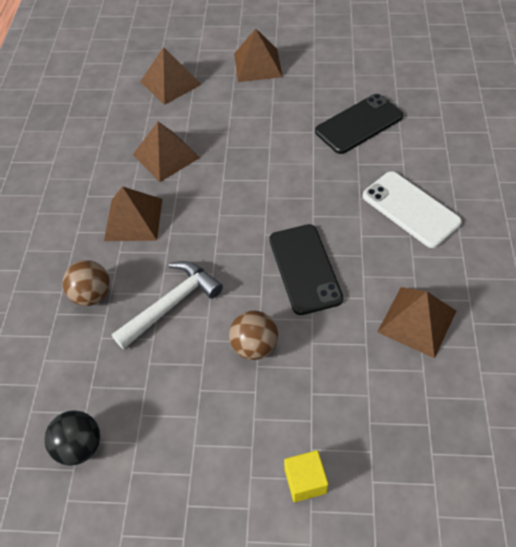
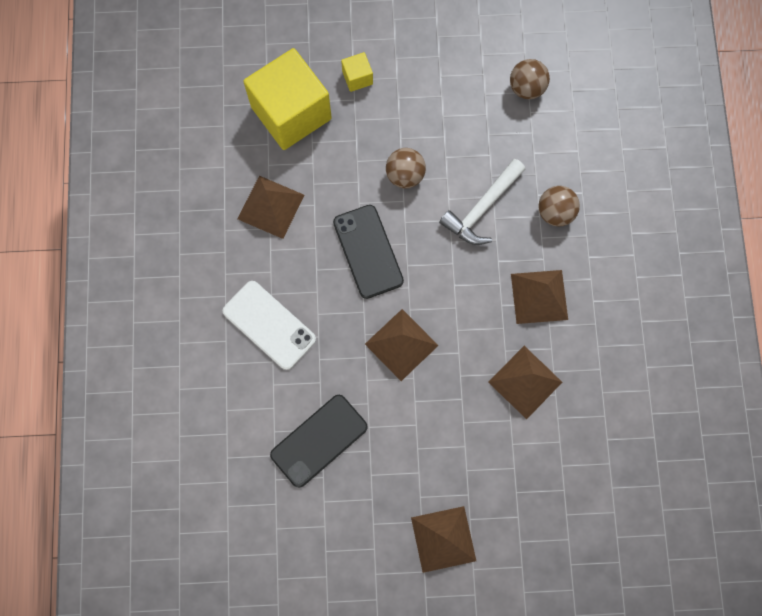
camera: 170 degrees right, 20 degrees up
black ball [45,410,100,466] -> brown ball [510,59,550,99]
brown pyramid [140,47,202,105] -> brown pyramid moved to [365,309,439,381]
none -> yellow cube [243,48,332,150]

